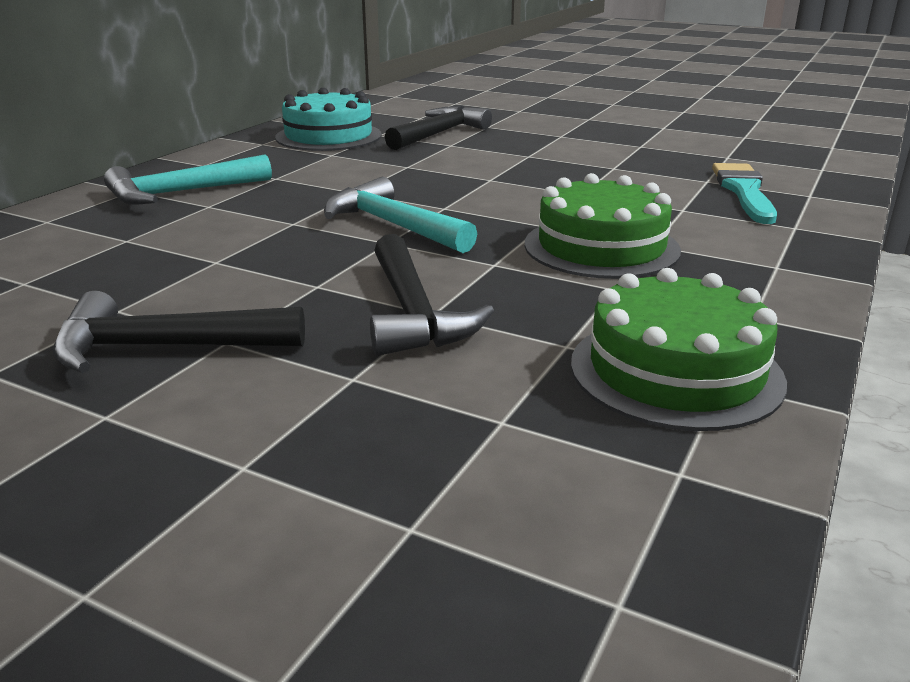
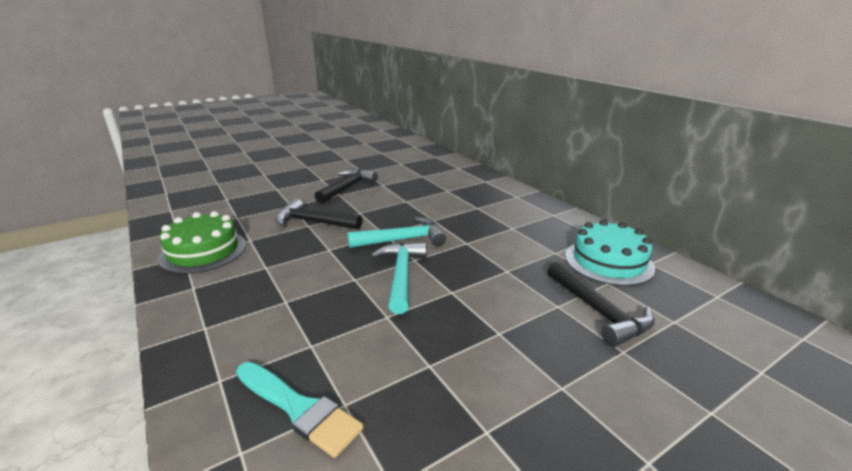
camera: 120 degrees right, 0 degrees up
turquoise hammer [104,154,272,205] -> turquoise hammer moved to [371,242,427,314]
green cake [525,173,681,279] -> none

